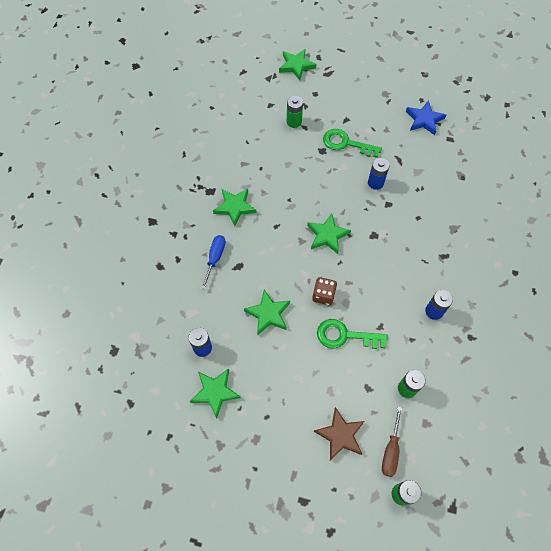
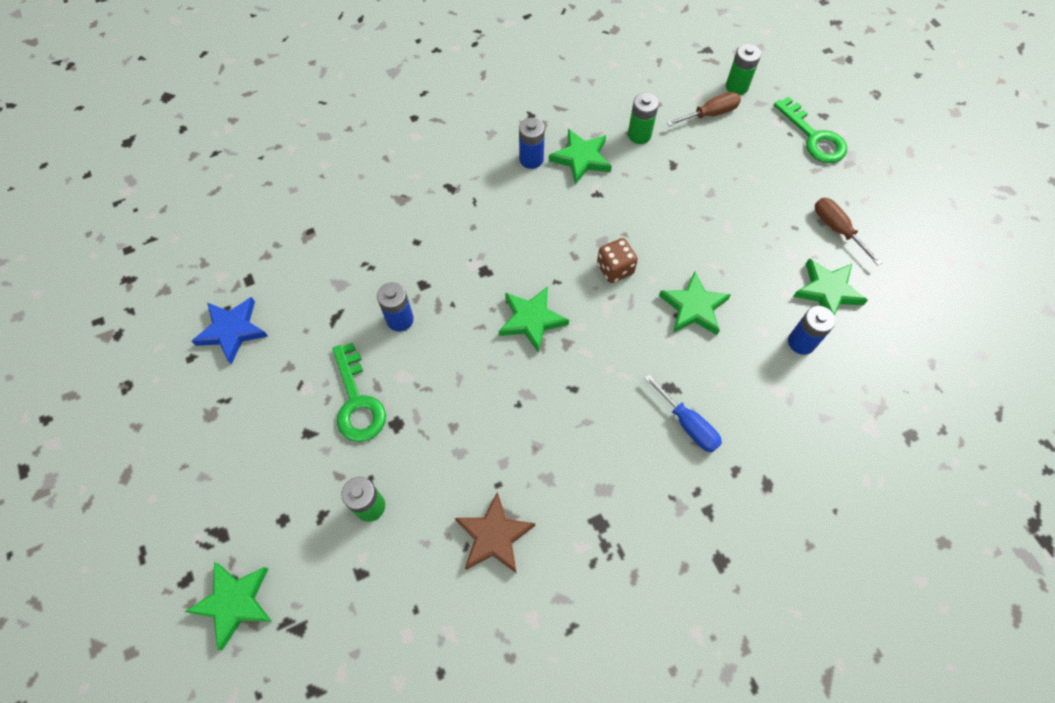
camera: 130 degrees left, 0 degrees up
blue screwdriver [201,235,226,289] -> blue screwdriver turned 105 degrees counterclockwise [644,374,722,452]
green star [213,189,257,226] -> green star moved to [549,129,612,184]
brown star [314,407,365,460] -> brown star moved to [455,492,535,574]
green key [317,319,387,349] -> green key moved to [774,97,847,163]
none -> brown screwdriver [815,198,883,266]

